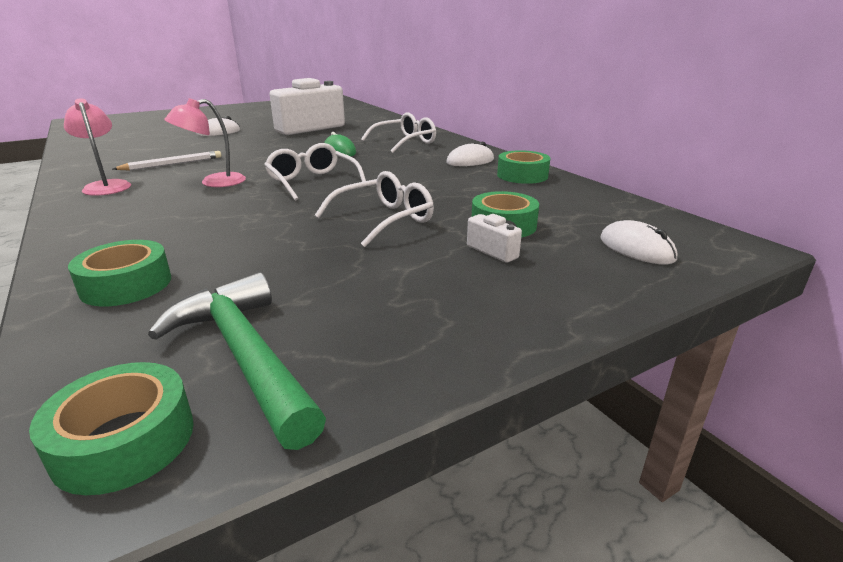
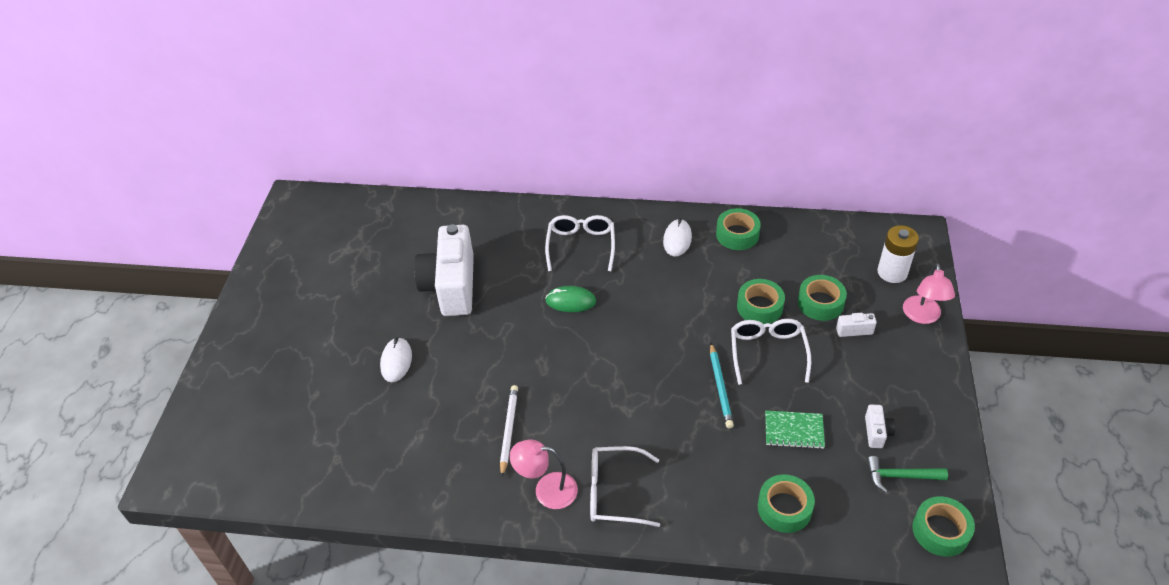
camera: 50 degrees left, 20 degrees up
green hammer [148,272,326,450] -> green hammer [867,456,948,493], size x0.59
pink lamp [164,98,246,187] -> pink lamp moved to [903,263,955,324]
white glasses [264,143,366,201] -> white glasses moved to [590,446,660,527]
white mouse [600,220,677,265] -> white battery [878,225,919,283]
none -> turquoise pencil [710,343,734,428]
none -> green tape [737,279,785,324]
none -> green notebook [765,411,825,449]
none -> white camera [865,405,896,448]

